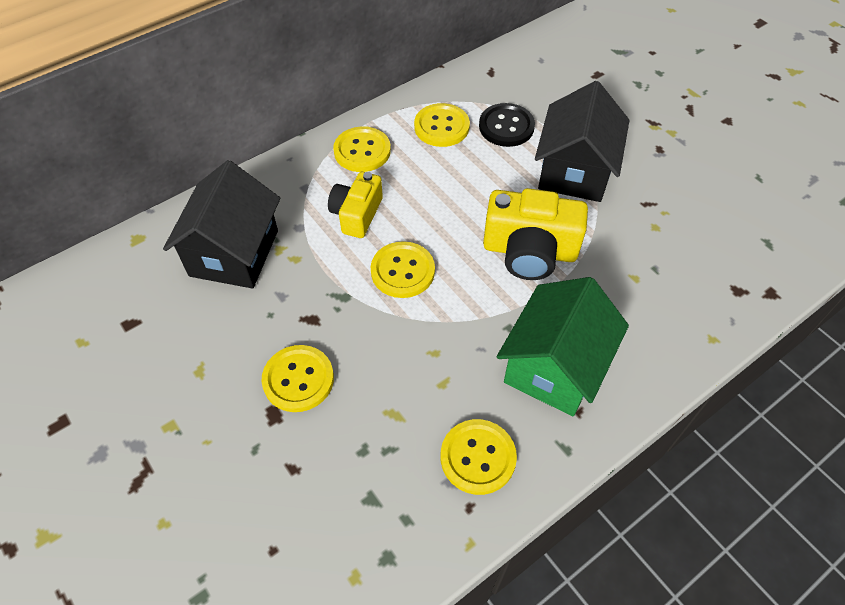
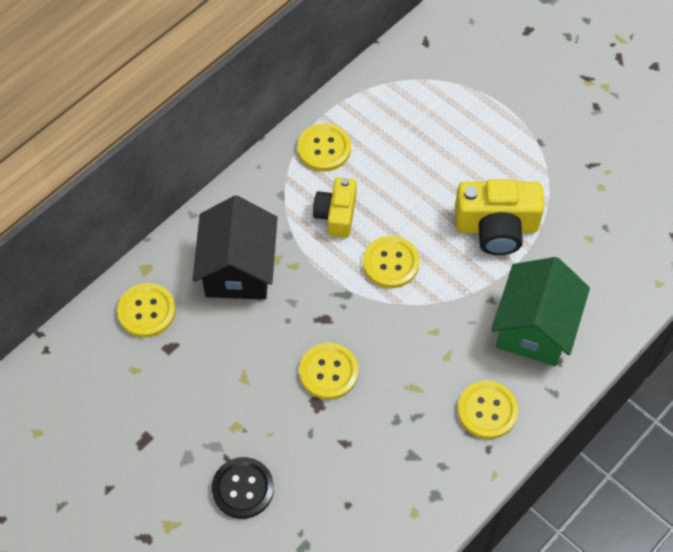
camera: 10 degrees left, 5 degrees up
yellow button [414,103,470,147] -> yellow button moved to [117,283,176,337]
black button [479,103,535,147] -> black button moved to [212,457,274,519]
black house [535,81,630,202] -> none

